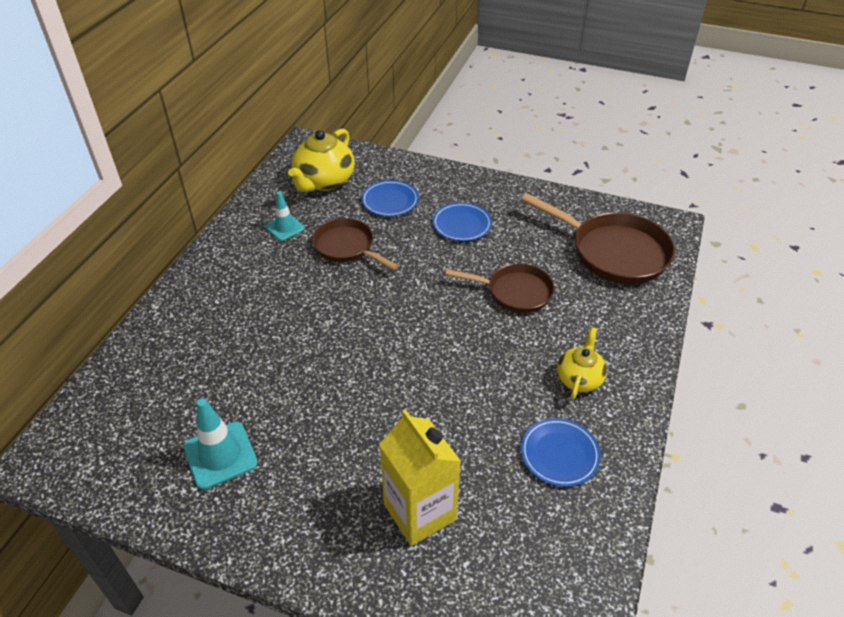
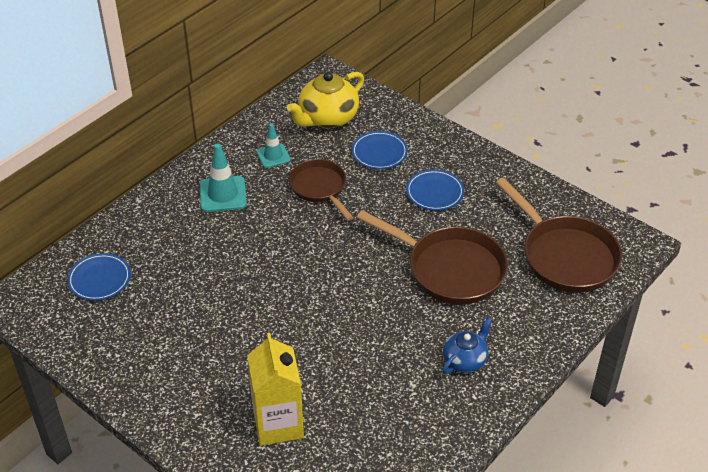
camera: 20 degrees right, 0 degrees up
turquoise traffic cone [184,398,258,490] -> turquoise traffic cone moved to [200,143,247,212]
brown pan [445,263,554,313] -> brown pan [356,210,508,304], size x1.59
blue plate [521,418,601,487] -> blue plate moved to [67,253,131,301]
yellow teapot [557,327,607,400] -> blue teapot [442,318,492,374]

